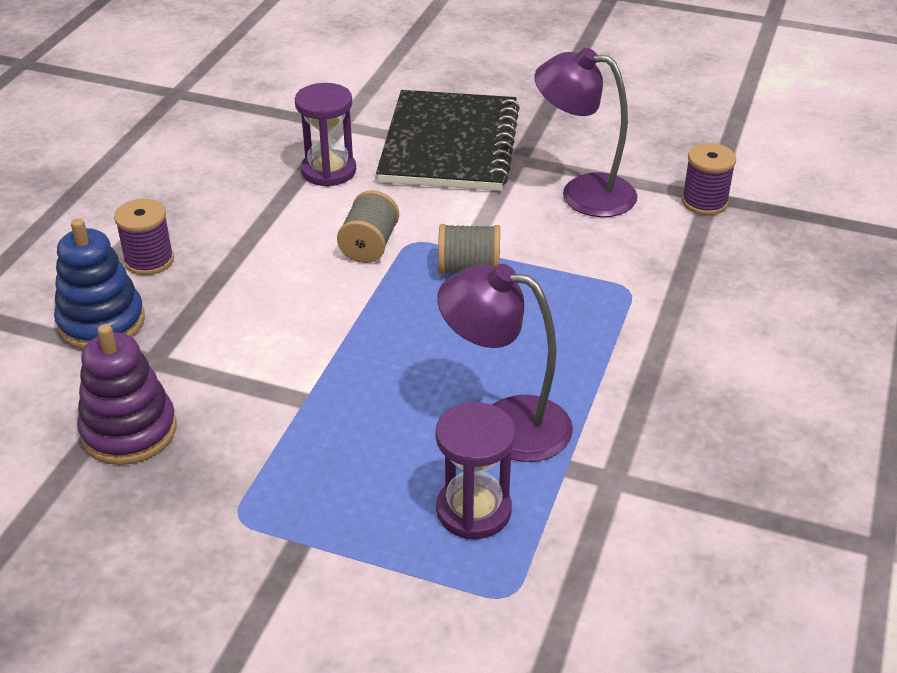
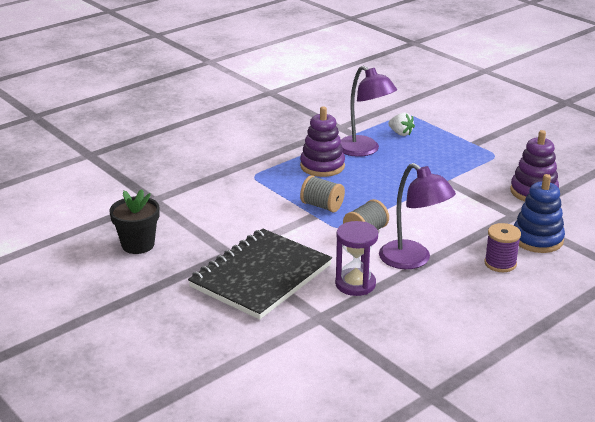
camera: 150 degrees left, 10 degrees down
purple hourglass [435,402,516,539] -> white strawberry [388,113,415,136]
purple lamp [534,48,637,217] -> purple lamp moved to [379,163,456,269]
purple spool [682,143,736,215] -> none
none -> black flower pot [110,189,160,254]
none -> purple stacking toy [300,106,345,177]

